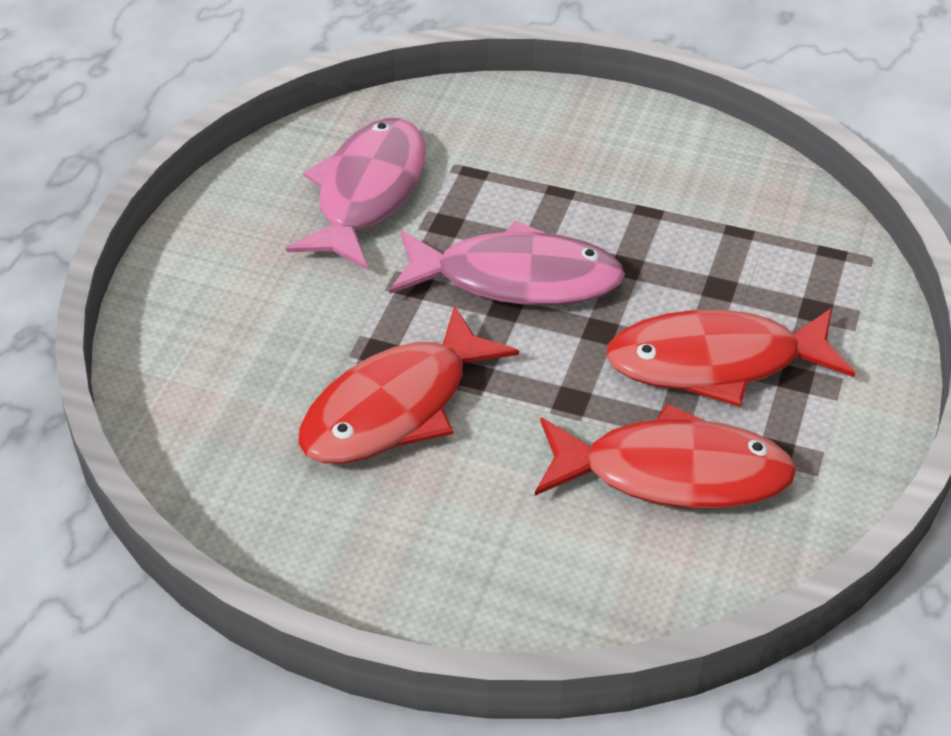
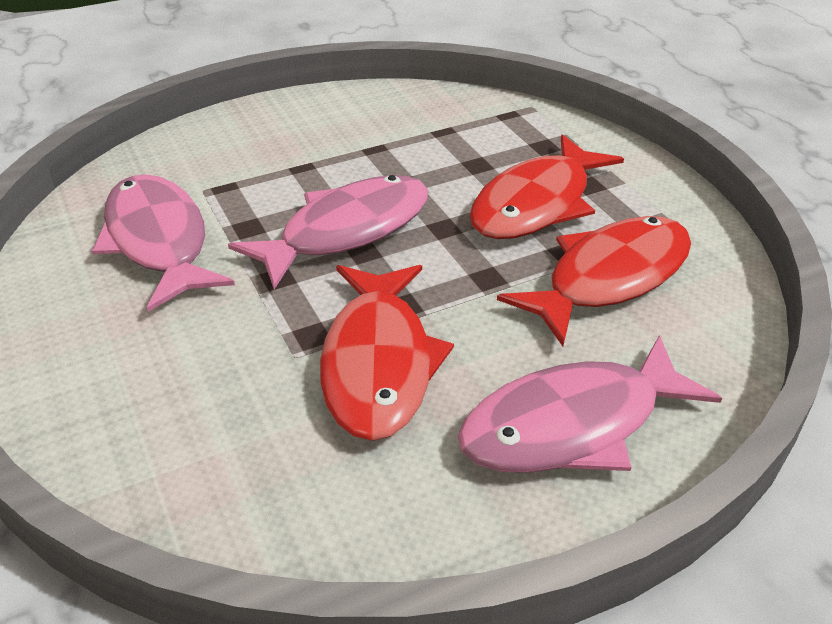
camera: 45 degrees left, 5 degrees down
none -> pink fish [458,335,722,473]

